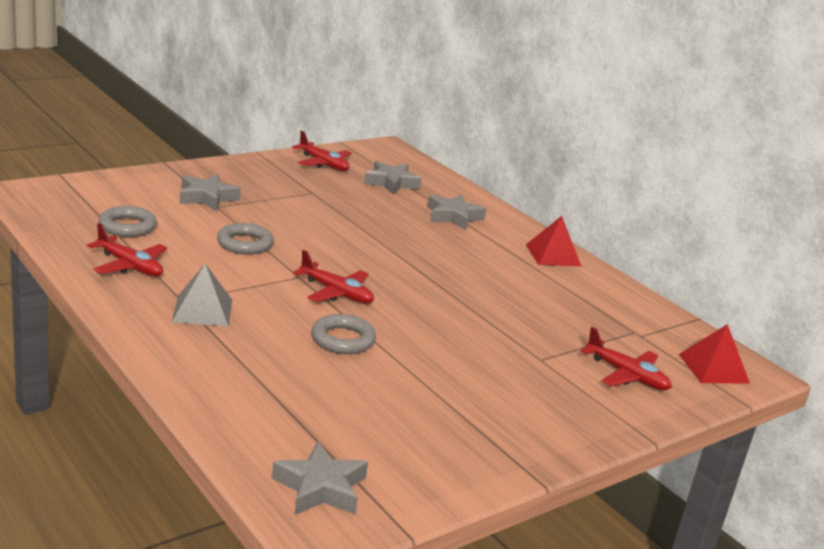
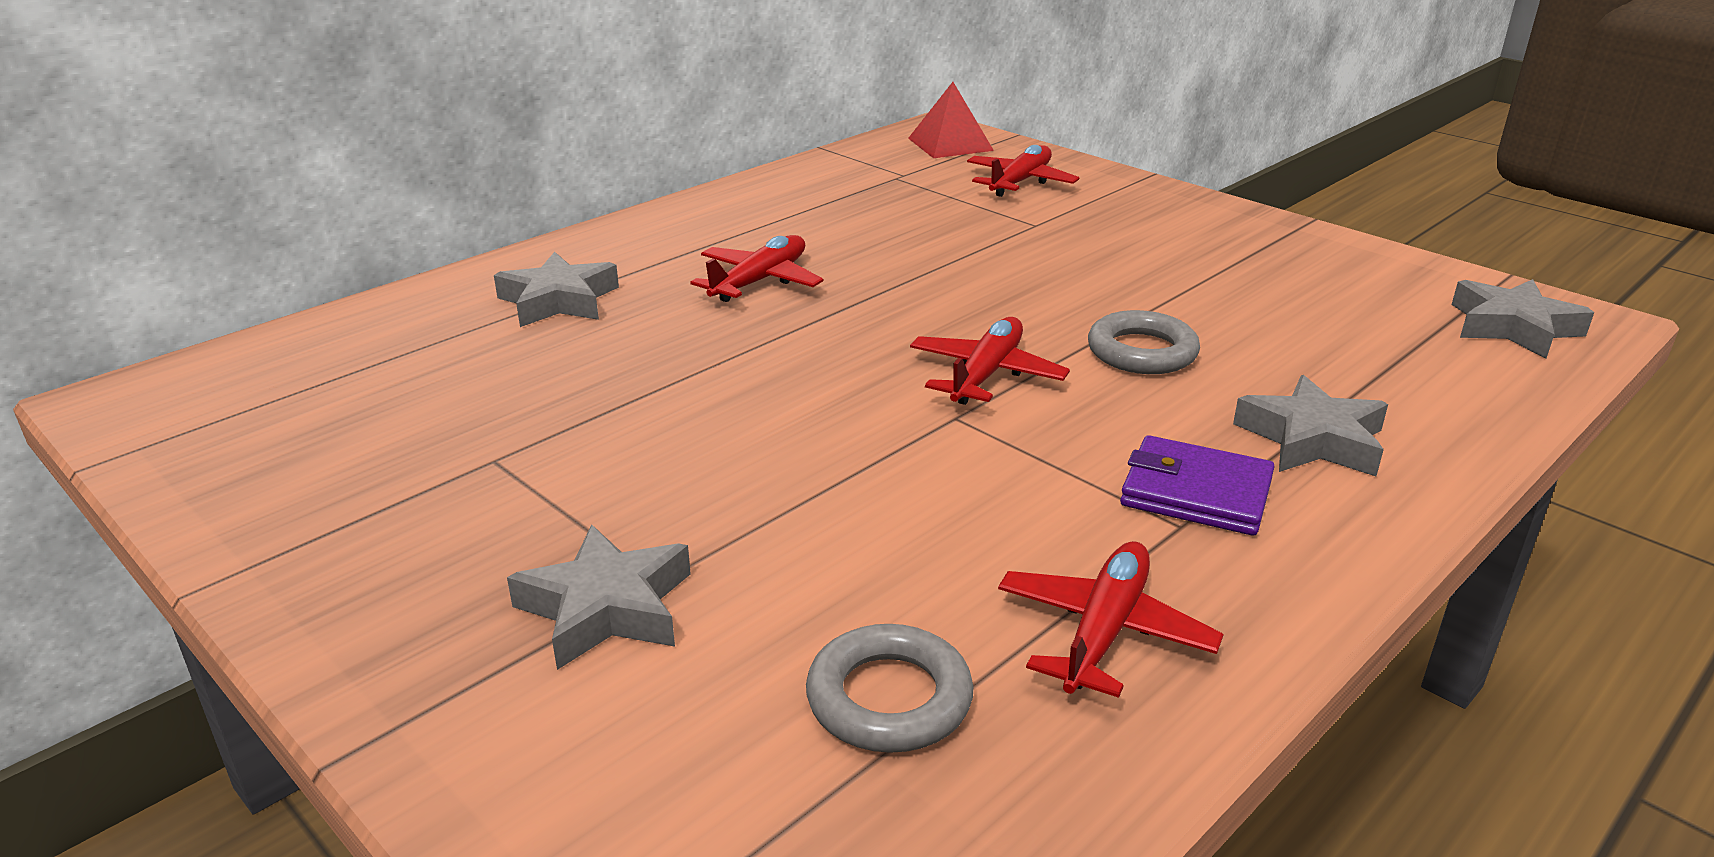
camera: 95 degrees left, 5 degrees up
grey pyramid [172,264,232,327] -> purple wallet [1120,435,1275,536]
grey ring [217,223,274,254] -> none
red plane [292,130,352,171] -> red plane moved to [690,235,823,302]
grey star [364,161,422,195] -> grey star moved to [1233,375,1388,476]
red pyramid [526,216,582,267] -> none

